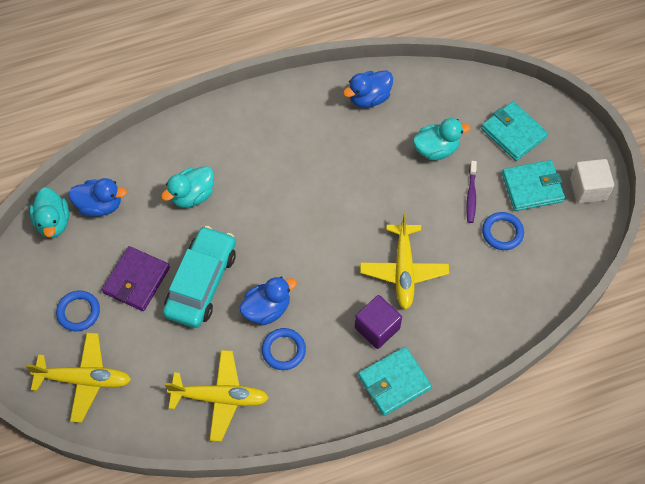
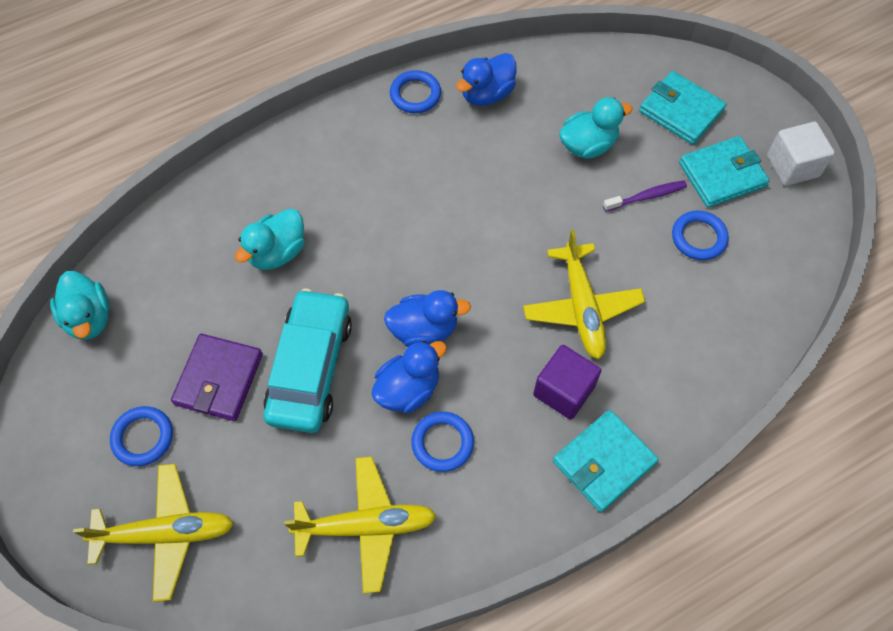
camera: 10 degrees left, 0 degrees up
blue duck [68,178,127,217] -> blue duck moved to [384,290,471,347]
purple toothbrush [466,161,477,223] -> purple toothbrush turned 105 degrees counterclockwise [603,181,687,211]
none -> blue ring [390,70,441,113]

